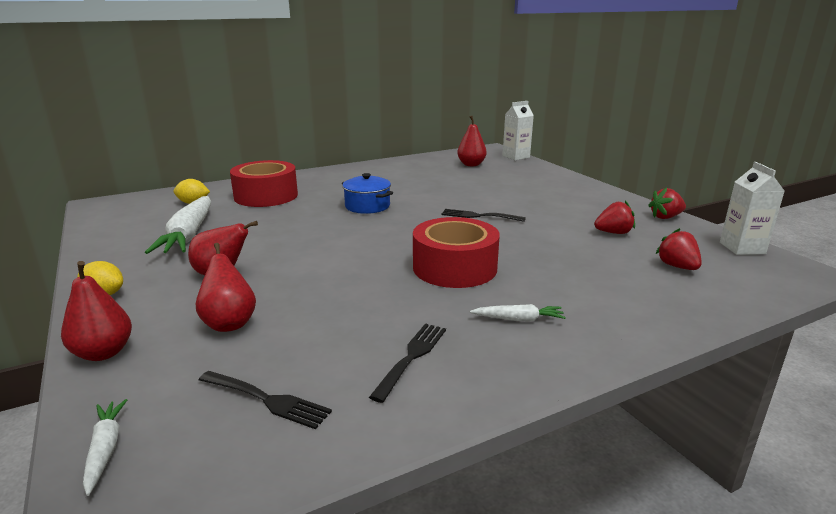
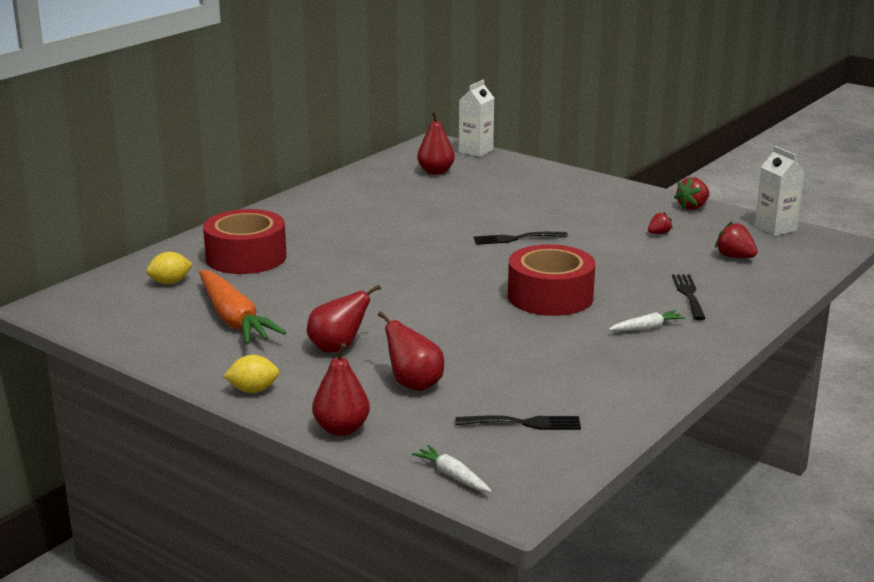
camera: 25 degrees left, 0 degrees up
white carrot [145,196,211,254] -> orange carrot [199,270,287,344]
blue pot [342,173,393,214] -> none
black fork [369,323,446,403] -> black fork moved to [672,274,706,320]
red strawberry [594,201,635,234] -> red strawberry [648,212,673,234], size x0.64

